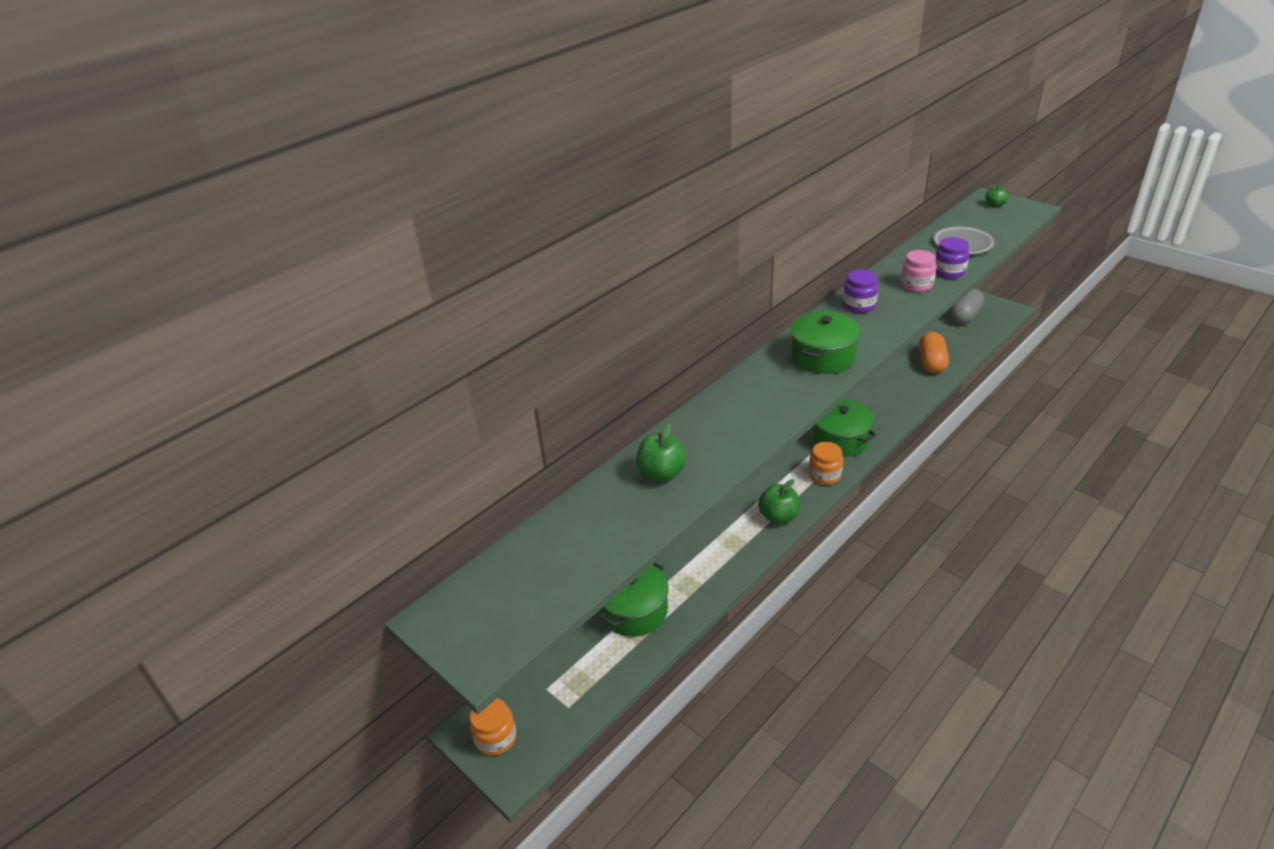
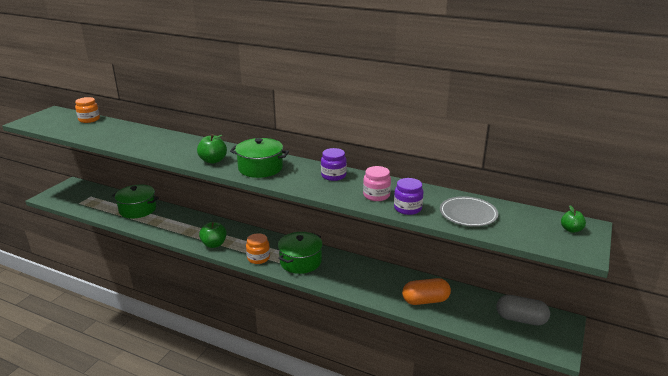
camera: 70 degrees right, 10 degrees down
orange jar [470,698,516,756] -> orange jar moved to [75,97,100,123]
green apple [636,423,686,482] -> green apple moved to [197,134,227,164]

